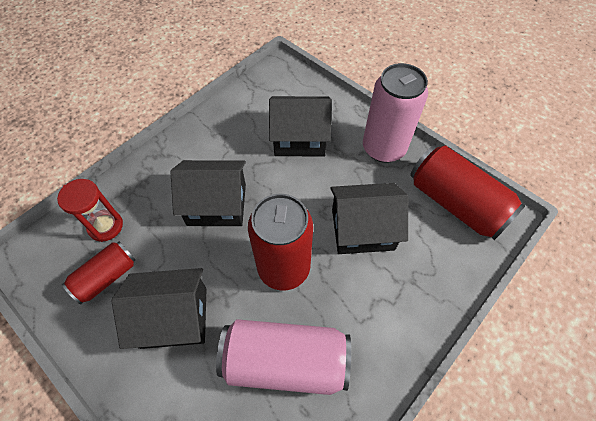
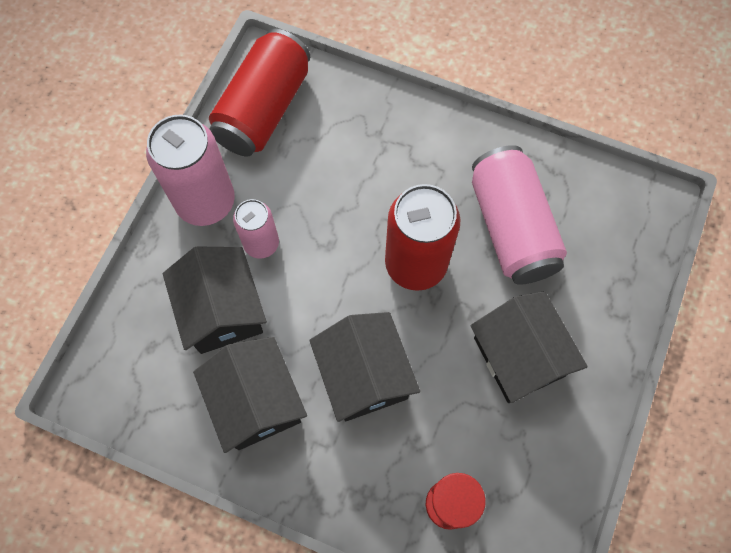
camera: 110 degrees left, 10 degrees up
red can [62,241,136,304] -> none
black house [330,183,408,254] -> black house moved to [193,337,307,453]
none -> pink can [233,199,279,259]

